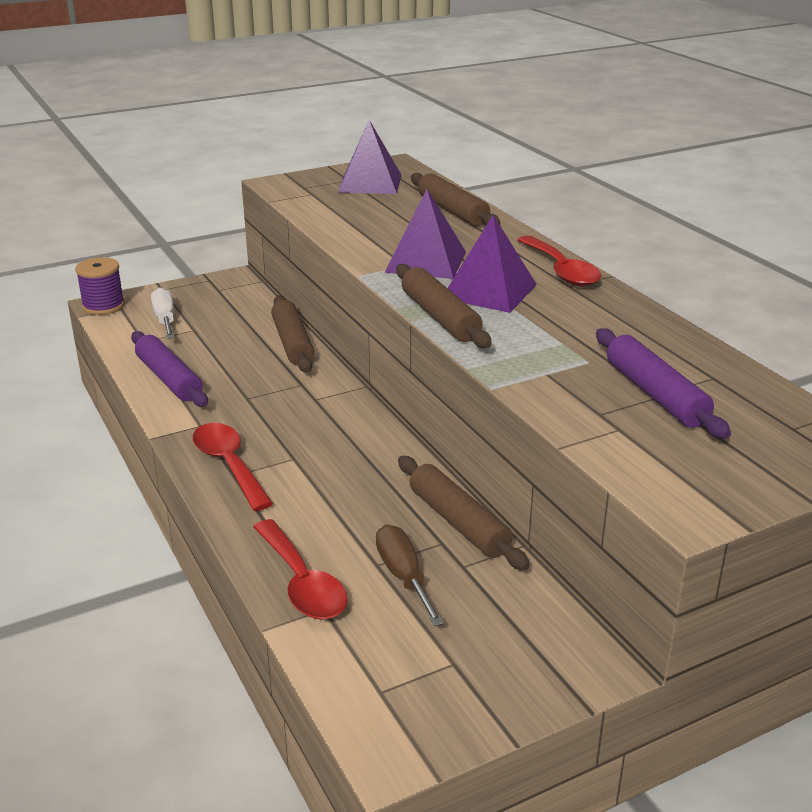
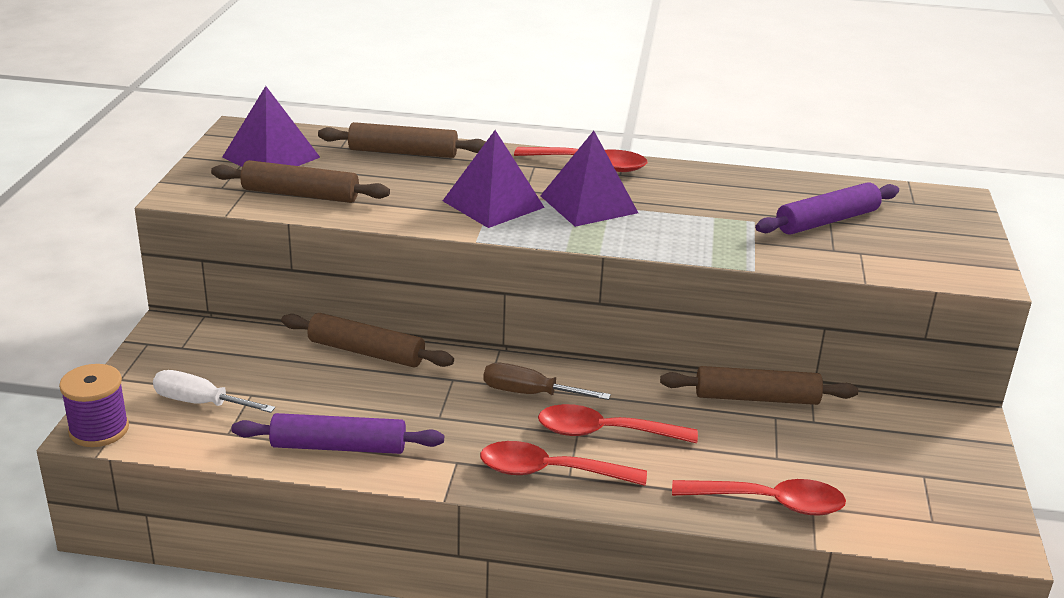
camera: 55 degrees left, 0 degrees up
brown screwdriver [376,525,444,627] -> brown screwdriver moved to [484,363,611,400]
brown rolling pin [396,264,492,348] -> brown rolling pin moved to [211,160,390,203]
purple rolling pin [596,328,731,439] -> purple rolling pin turned 45 degrees counterclockwise [755,182,899,235]
none -> red spoon [538,404,698,444]

